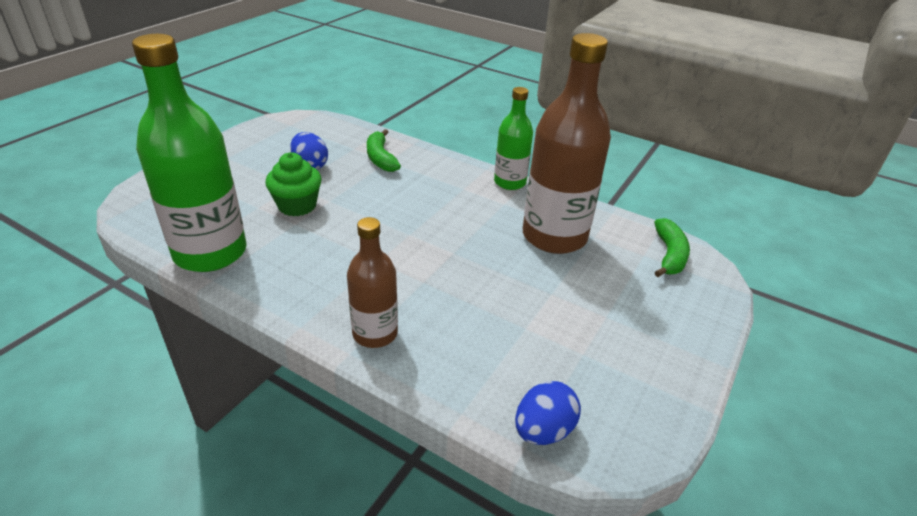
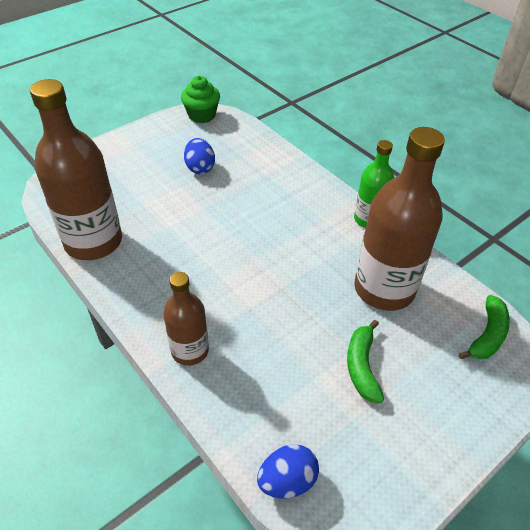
camera: 20 degrees right, 10 degrees up
green bottle [132,34,247,272] -> brown bottle [30,79,122,260]
green cupcake [265,152,322,216] -> green cupcake moved to [181,76,220,123]
green banana [367,129,401,172] -> green banana moved to [347,320,384,403]

